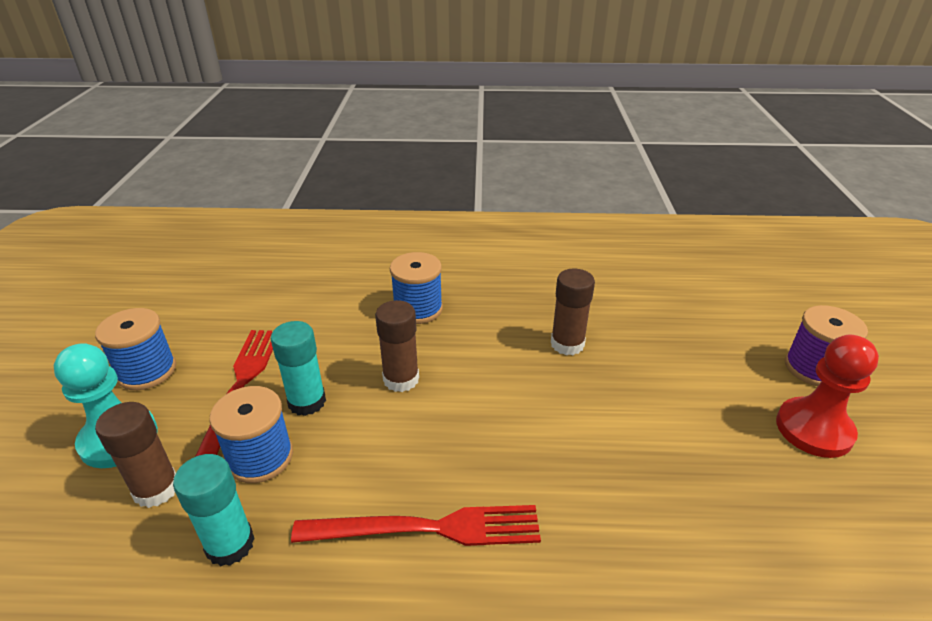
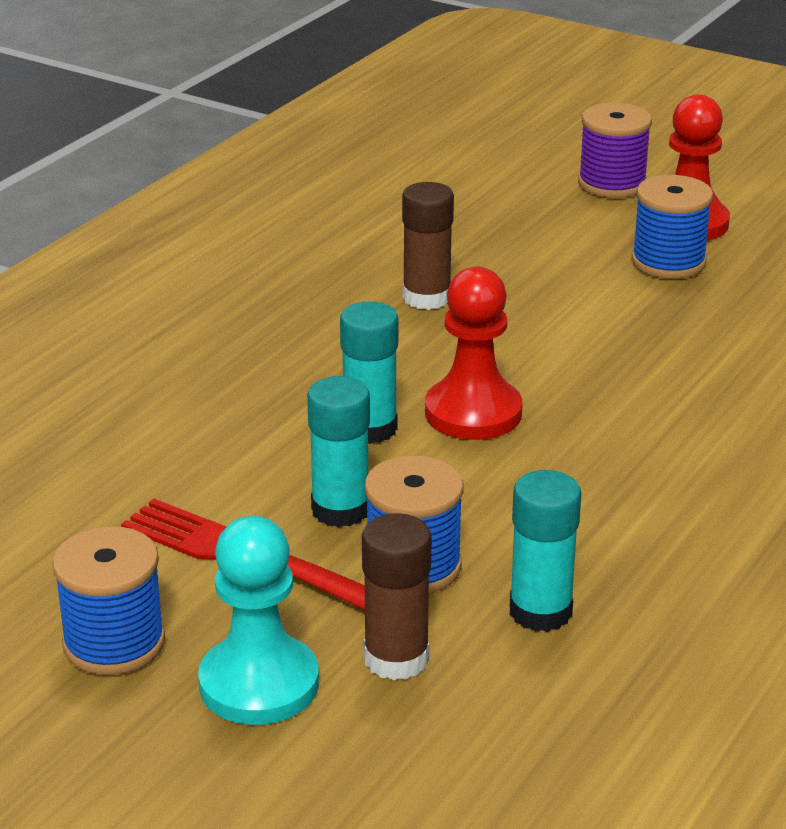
camera: 60 degrees left, 5 degrees down
red fork [291,505,541,546] -> none
brown glue stick [375,300,419,392] -> turquoise glue stick [340,301,398,444]
blue spool [390,252,443,324] -> blue spool moved to [631,175,713,279]
none -> red pawn [425,266,522,440]

